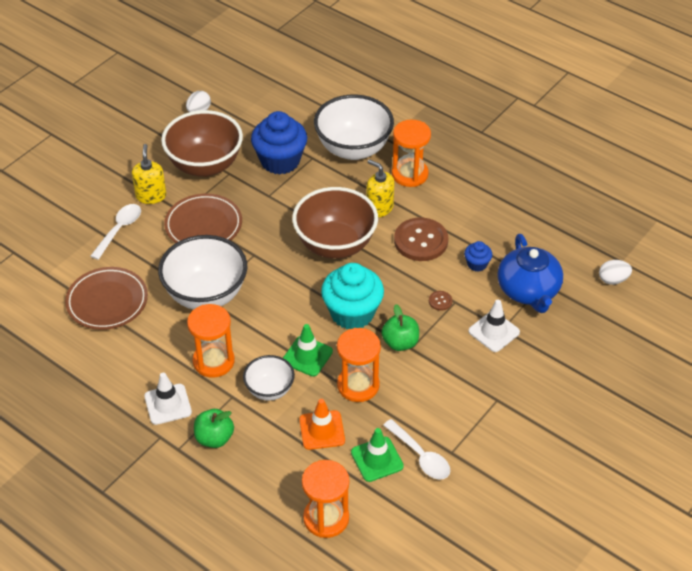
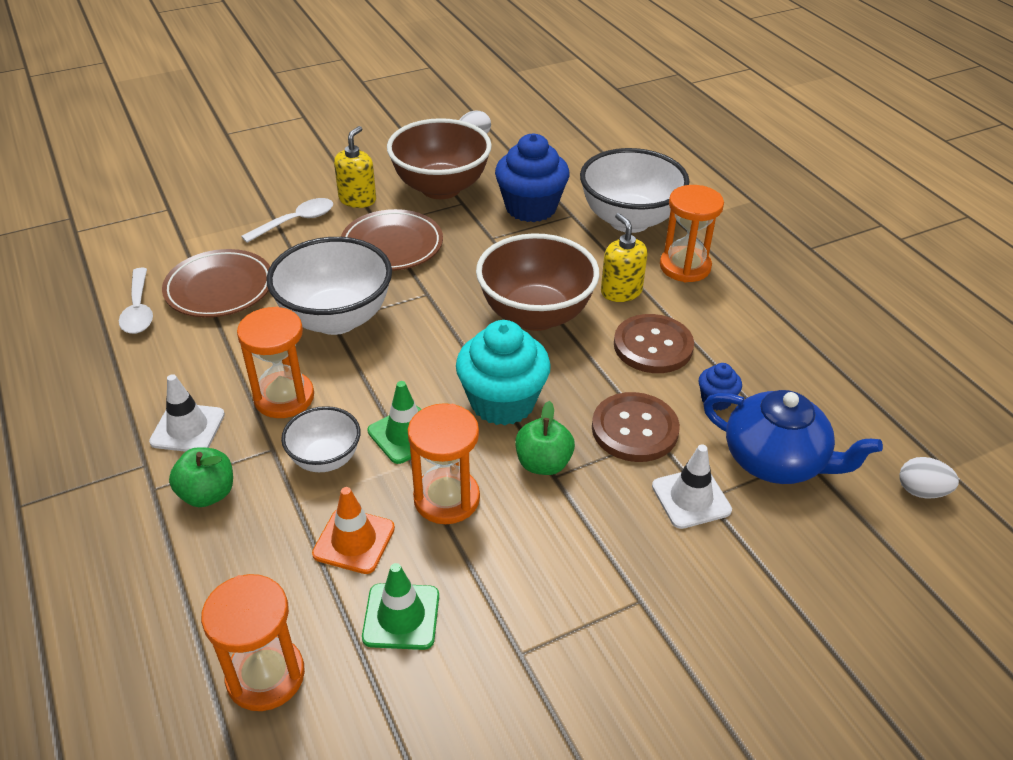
camera: 25 degrees right, 5 degrees down
white spoon [383,419,450,479] -> white spoon moved to [119,268,153,334]
brown button [429,291,453,311] -> brown button [592,392,680,462], size x2.37
blue teapot [497,234,563,313] -> blue teapot turned 75 degrees counterclockwise [703,390,883,484]

